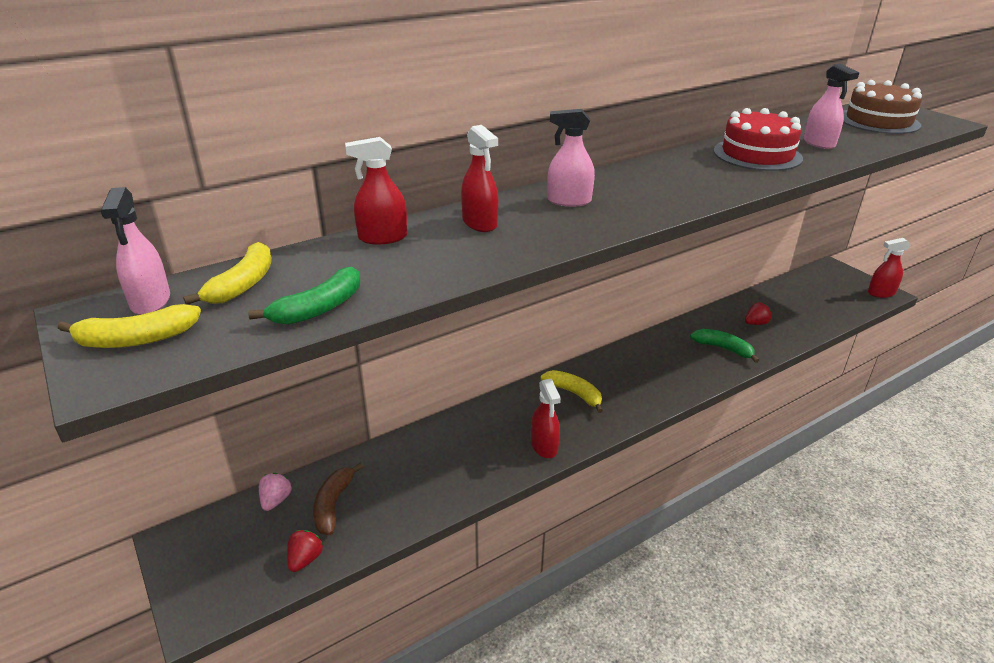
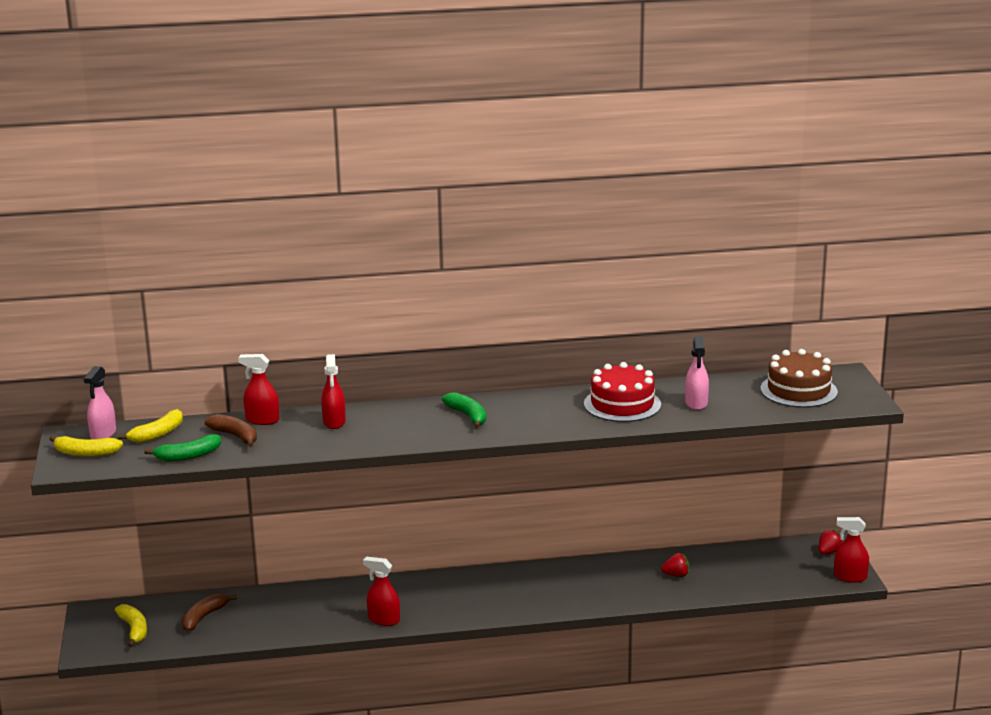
camera: 25 degrees right, 10 degrees down
pink strawberry [259,473,292,511] -> none
red strawberry [287,530,323,572] -> red strawberry moved to [819,530,843,554]
red spray bottle [531,379,561,458] -> red spray bottle turned 105 degrees clockwise [363,557,400,626]
yellow banana [541,370,603,413] -> yellow banana moved to [115,604,147,647]
pink spray bottle [547,109,595,207] -> none
green banana [690,329,759,363] -> green banana moved to [442,392,486,428]
none -> brown banana [205,414,257,447]

